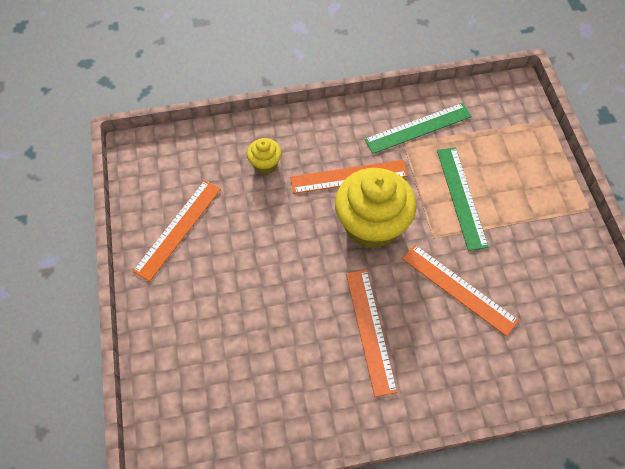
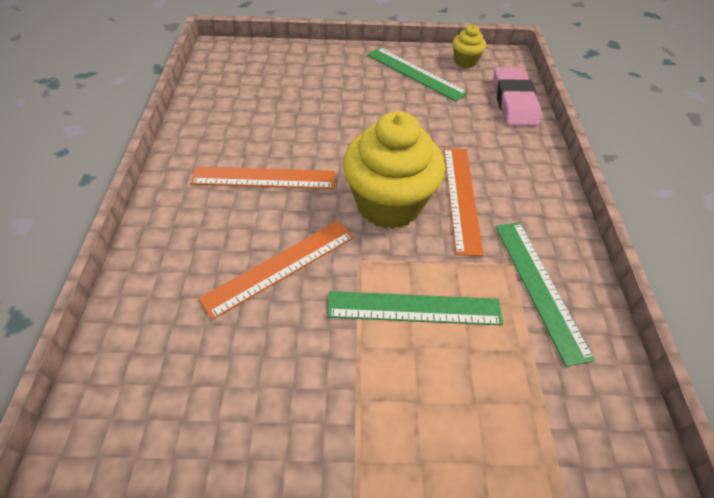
camera: 100 degrees right, 10 degrees down
orange ruler [132,180,221,282] -> green ruler [367,47,468,102]
yellow cupcake [247,138,282,174] -> yellow cupcake moved to [453,24,486,68]
none -> pink eraser [493,67,541,126]

